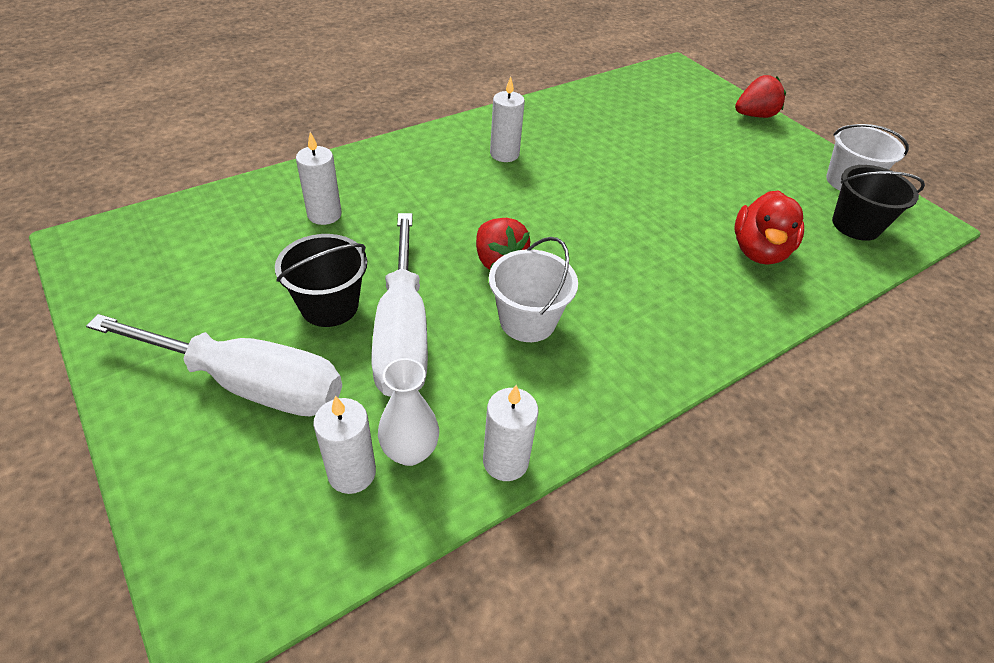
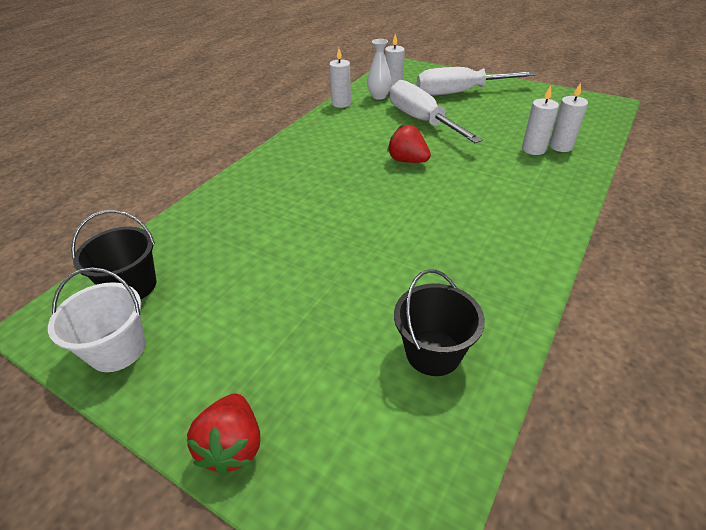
camera: 160 degrees right, 5 degrees down
black bucket [275,234,367,327] -> black bucket moved to [394,269,485,376]
white bucket [489,237,578,342] -> none
white candle [490,77,525,162] -> white candle moved to [549,83,588,152]
red duck [734,190,804,265] -> none
red strawberry [735,75,786,118] -> red strawberry turned 45 degrees counterclockwise [187,393,260,475]

